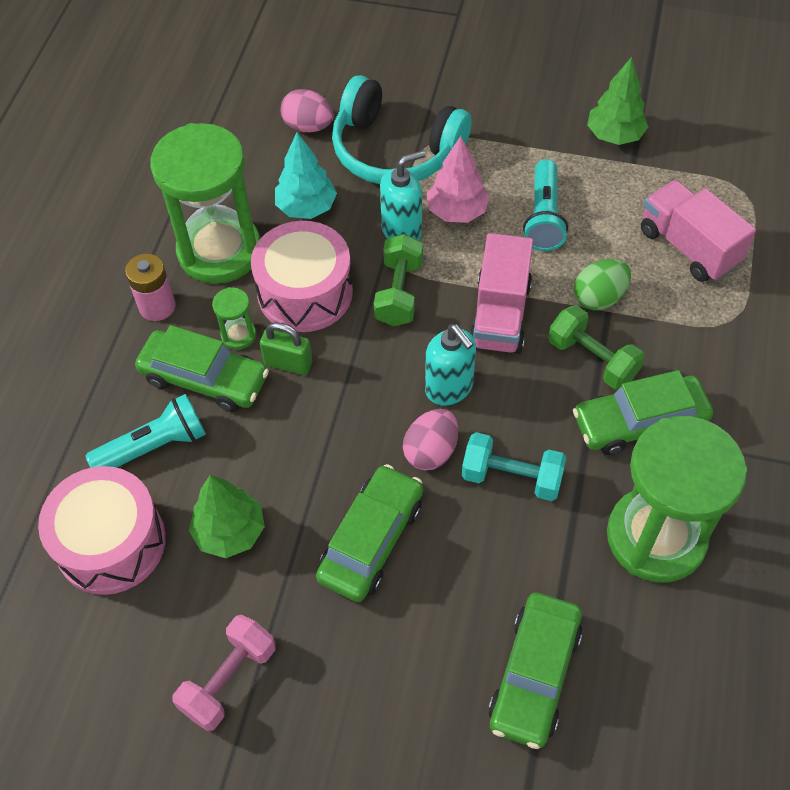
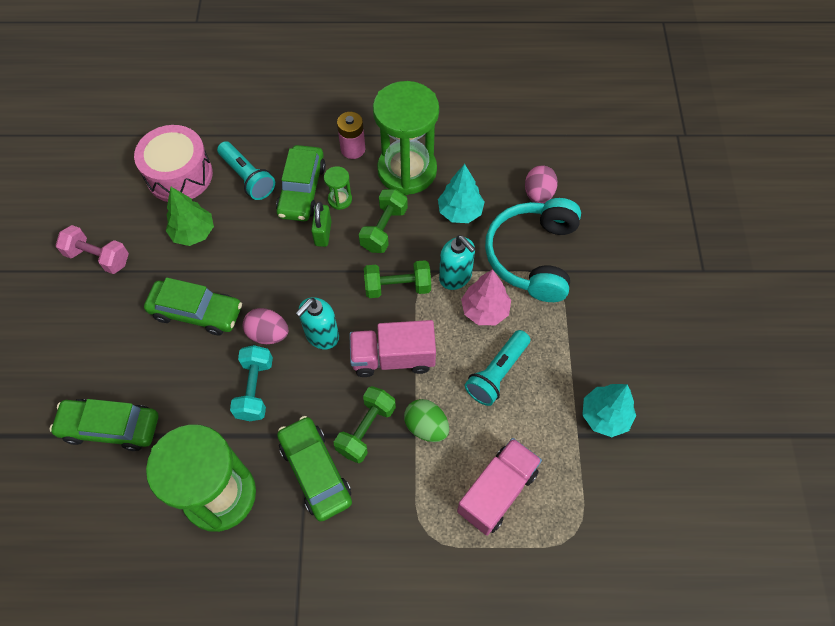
camera: 75 degrees right, 5 degrees up
pink drum [251,221,353,332] -> green dumbbell [359,189,408,253]
turquoise flashlight [523,159,568,251] -> turquoise flashlight turned 45 degrees counterclockwise [465,330,530,406]
green tree [587,57,648,145] -> turquoise tree [582,384,636,437]

